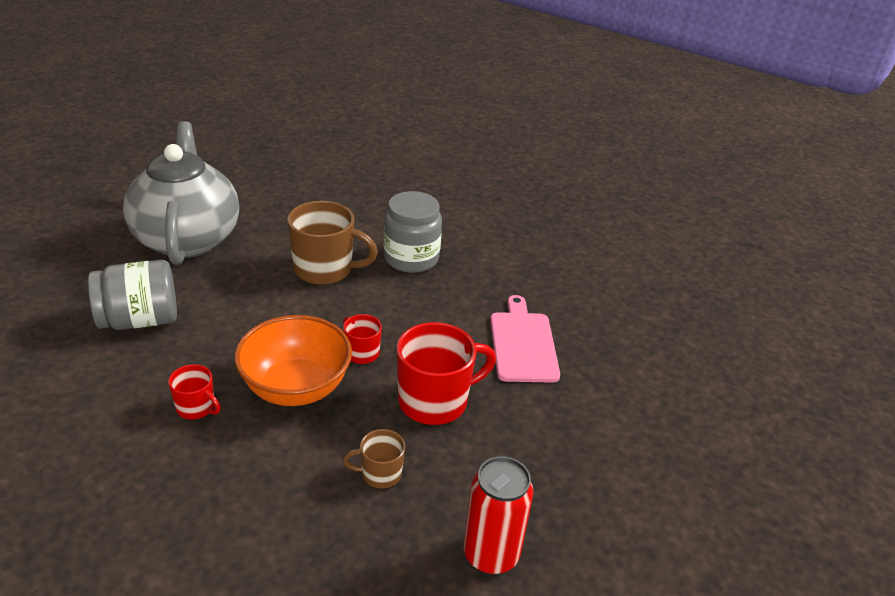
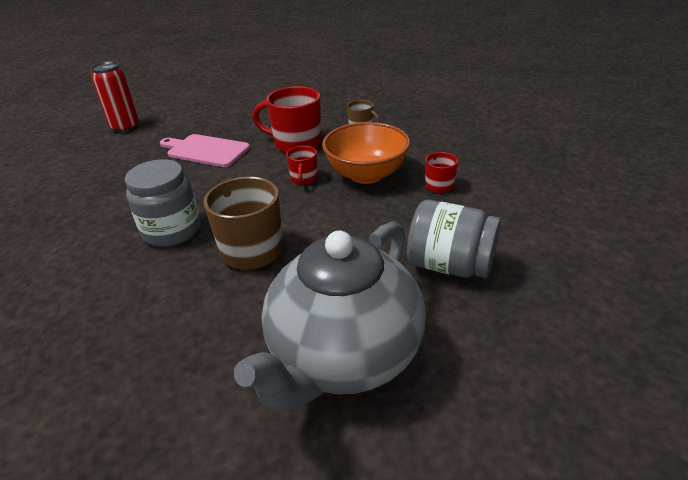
camera: 135 degrees left, 0 degrees up
red can [463,456,534,575] -> red can moved to [91,61,139,133]
pink cutting board [490,295,560,383] -> pink cutting board turned 75 degrees clockwise [160,134,250,167]

